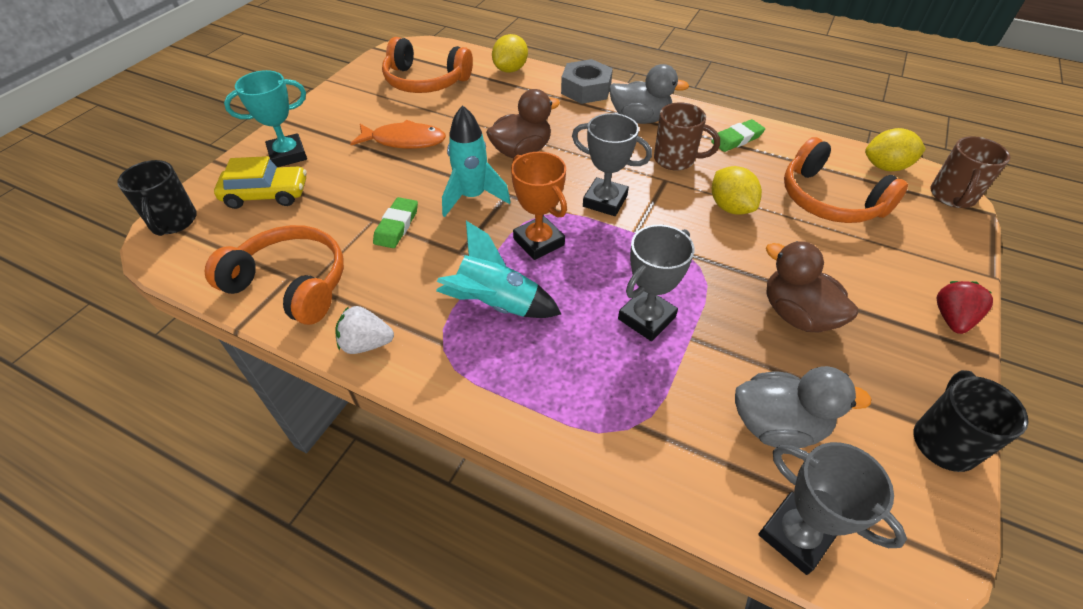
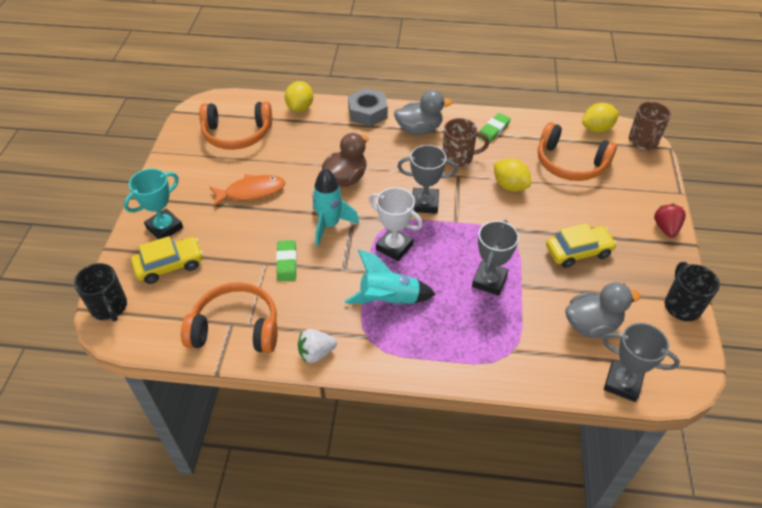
camera: 20 degrees left, 0 degrees up
orange trophy [511,152,567,260] -> white trophy [369,187,423,261]
brown duck [766,241,858,333] -> yellow car [546,223,617,268]

